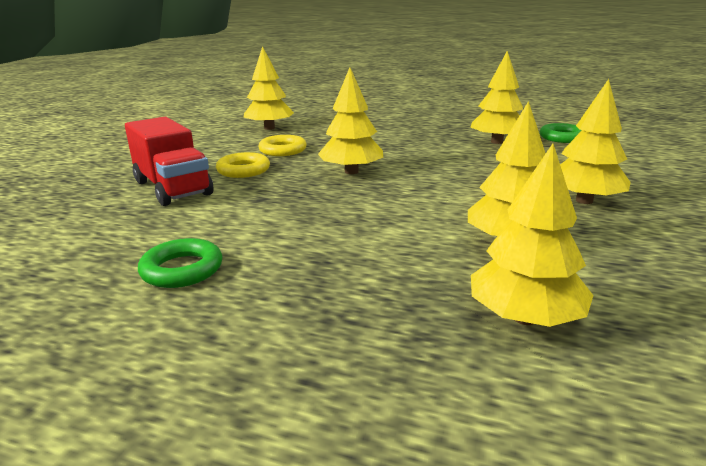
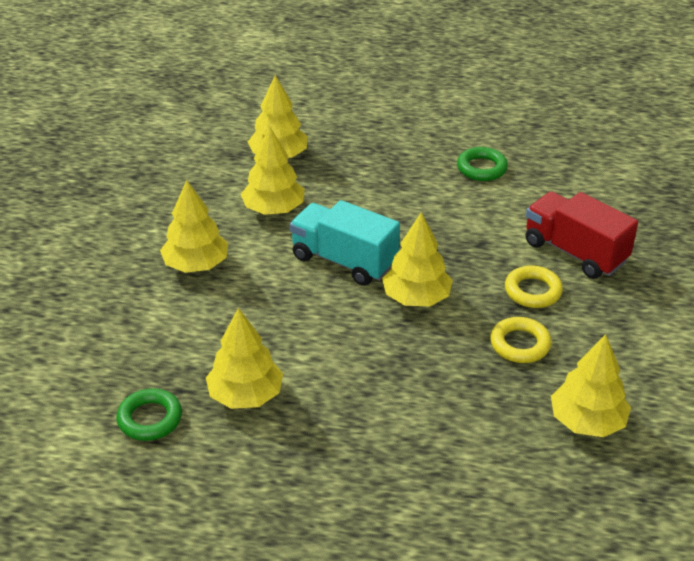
camera: 170 degrees right, 15 degrees up
none -> turquoise truck [290,200,400,286]

